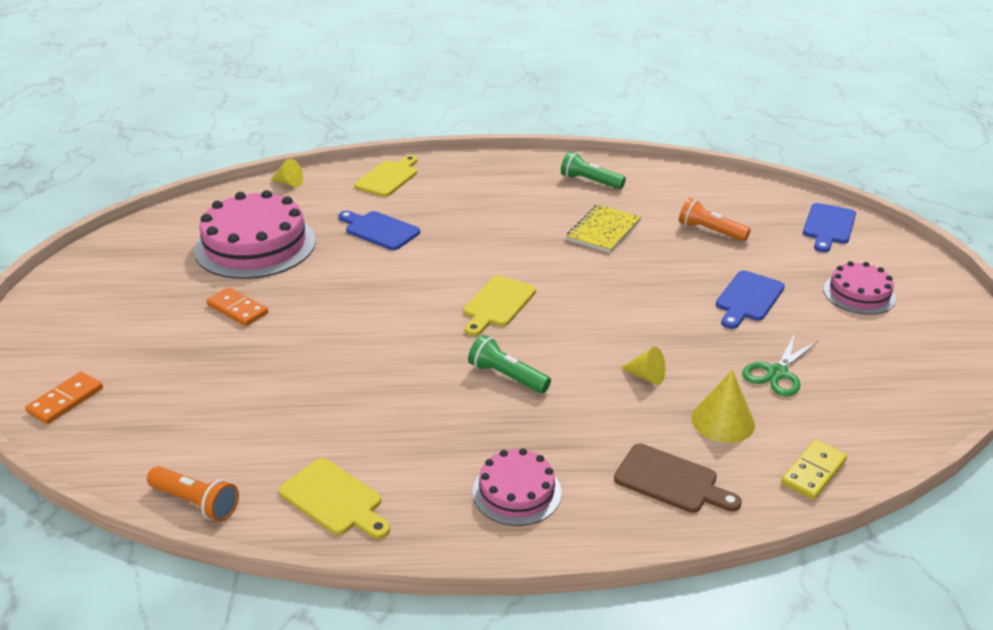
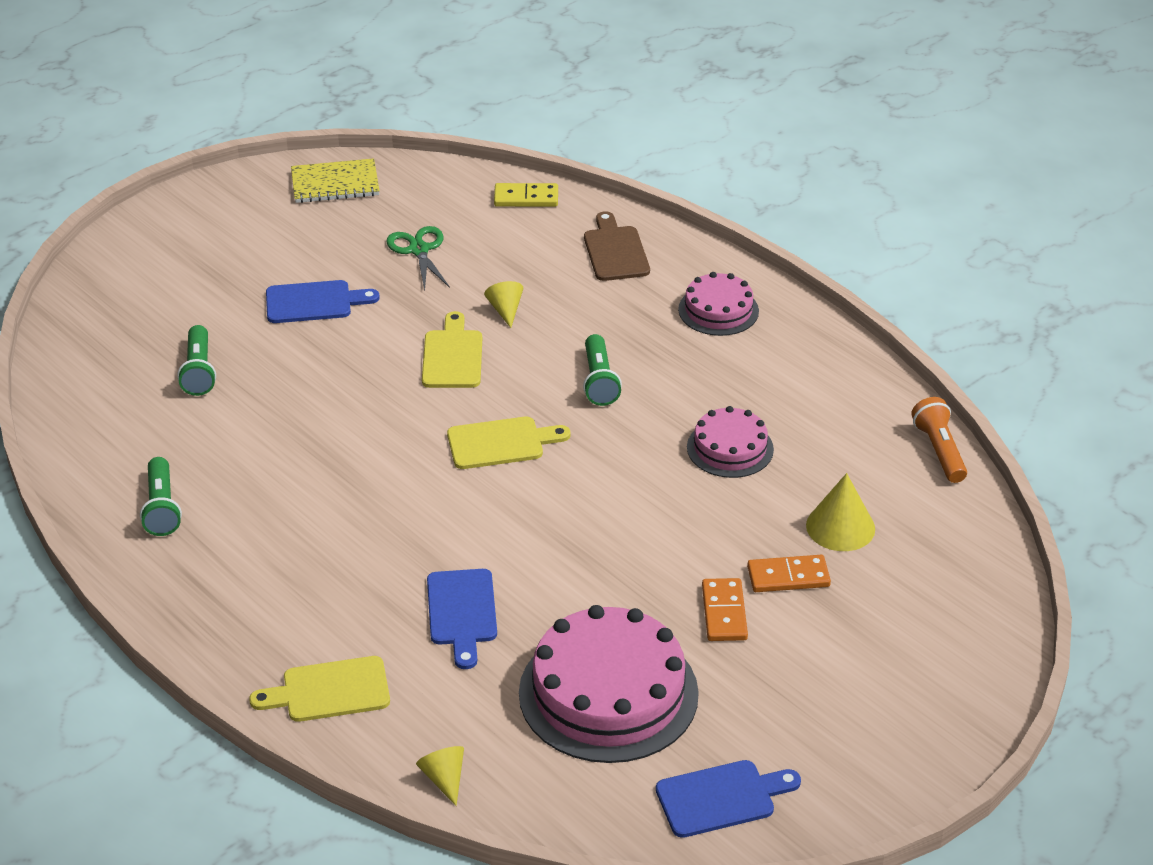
camera: 130 degrees left, 5 degrees up
orange domino [25,372,103,424] -> orange domino moved to [747,555,831,592]
yellow cutting board [279,458,390,539] -> yellow cutting board moved to [422,311,482,388]
yellow notebook [566,205,641,253] -> yellow notebook moved to [291,158,380,203]
orange flashlight [679,198,751,242] -> green flashlight [177,325,216,396]
yellow cone [691,370,755,443] -> yellow cone moved to [806,473,875,551]
green scissors [742,334,818,396] -> green scissors turned 105 degrees counterclockwise [387,226,450,290]
blue cutting board [803,203,856,252] -> blue cutting board moved to [656,760,801,838]
pink cake [823,261,896,315] -> pink cake moved to [687,406,774,478]

